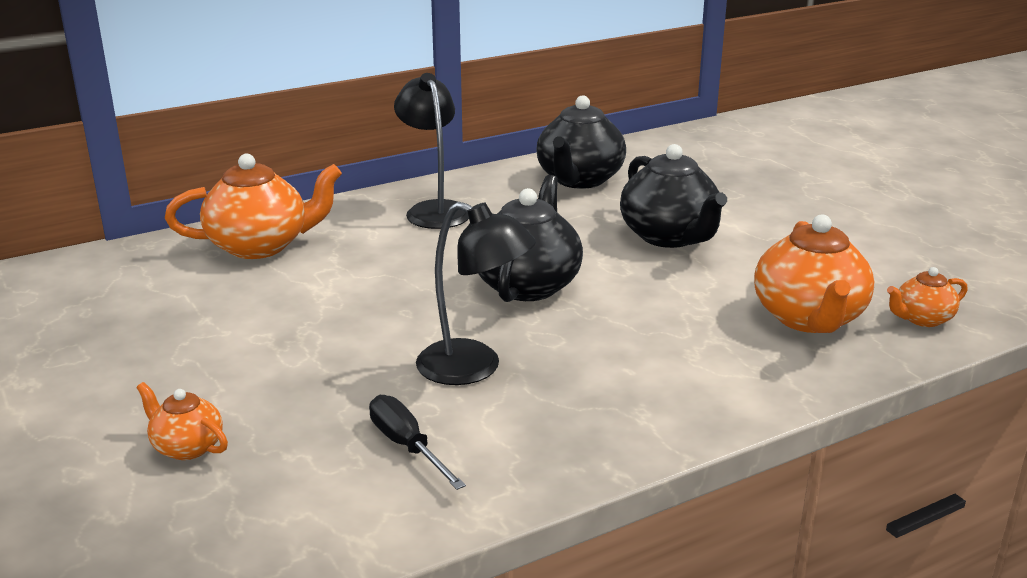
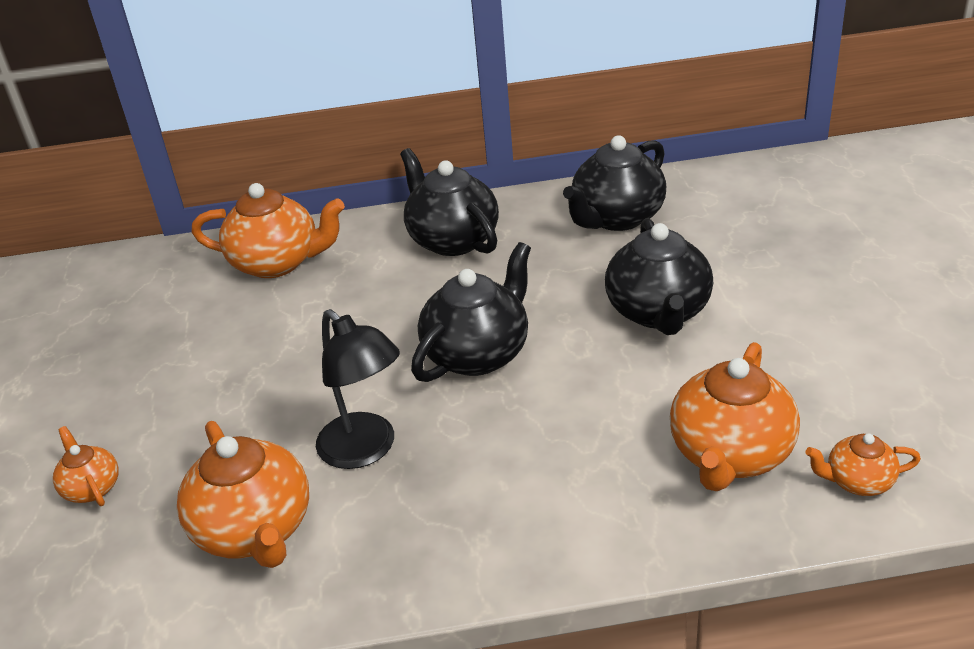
camera: 25 degrees right, 10 degrees up
black screwdriver [369,395,466,490] -> orange teapot [177,421,309,568]
black lamp [394,73,469,229] -> black teapot [400,148,499,256]

